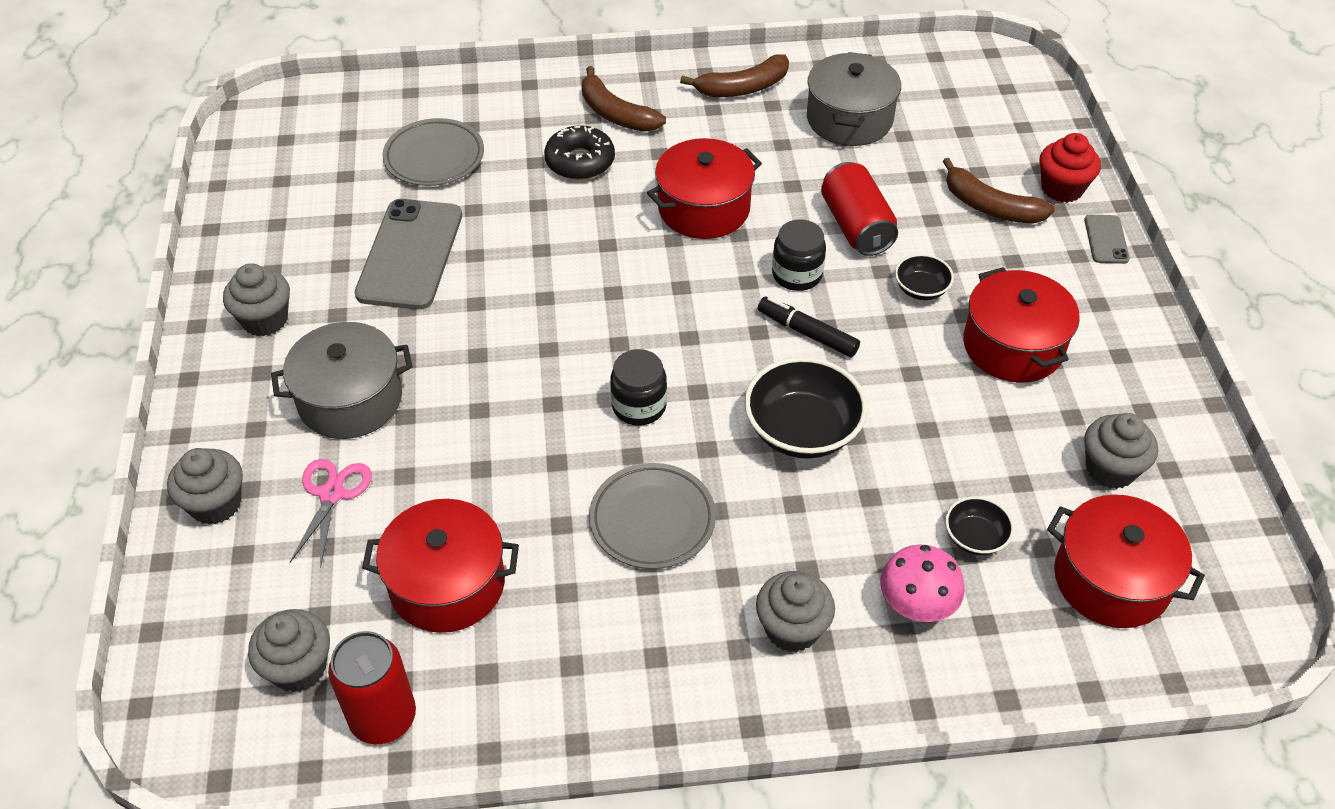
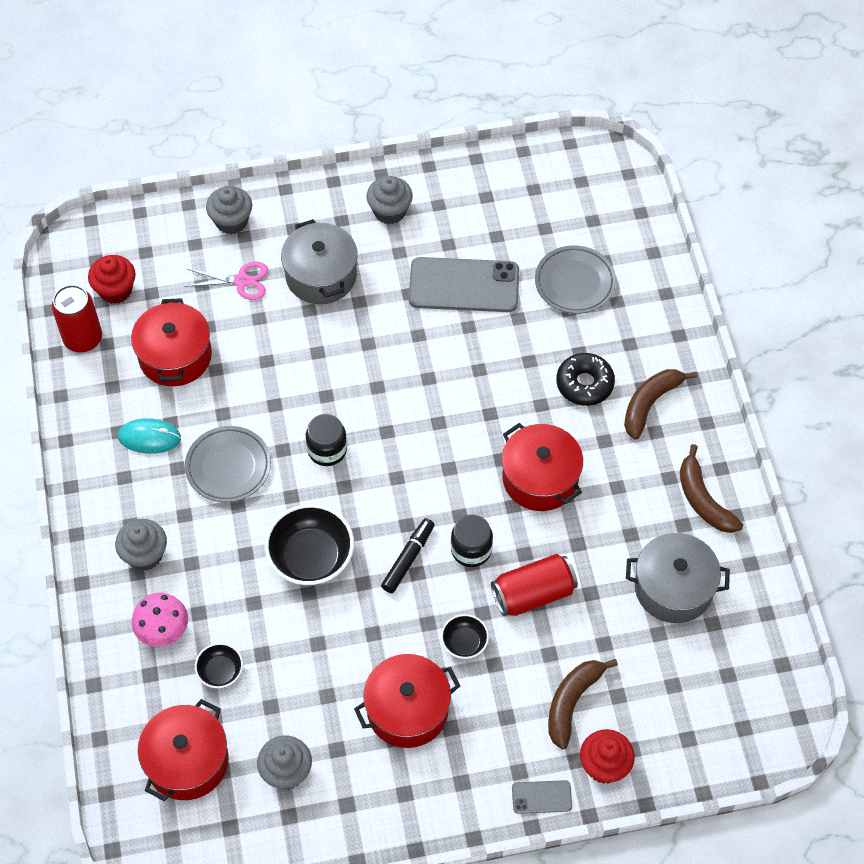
camera: 85 degrees right, 10 degrees up
grey cupcake [248,609,330,692] -> red cupcake [88,255,136,304]
none -> turquoise mouse [118,418,181,454]

